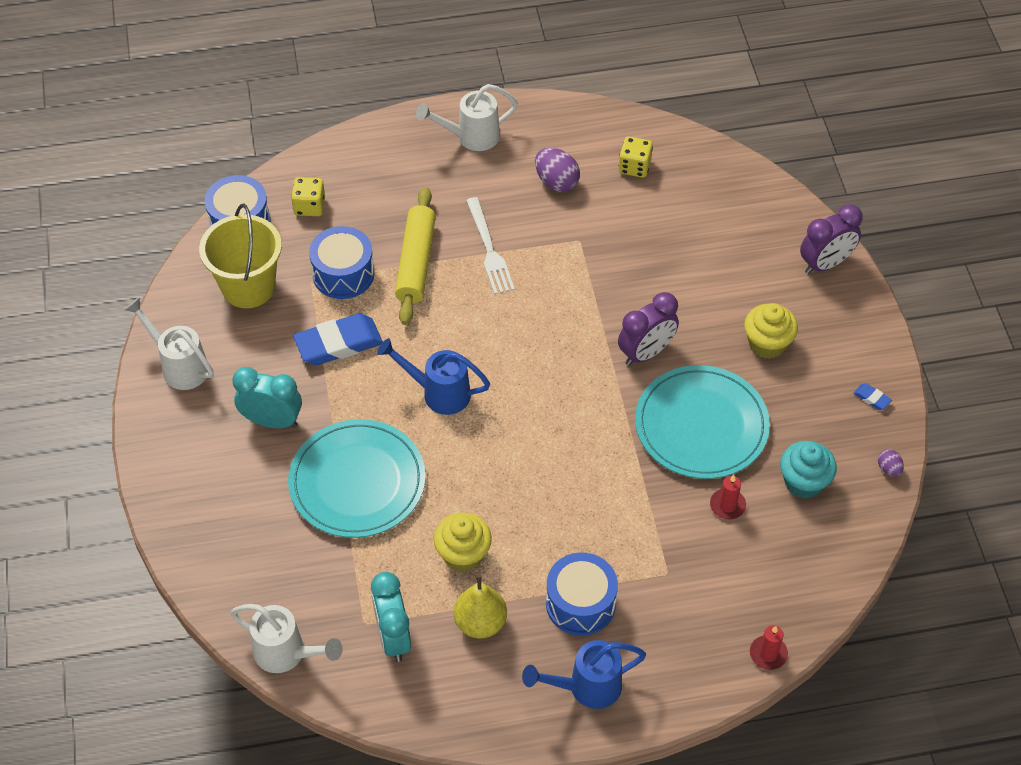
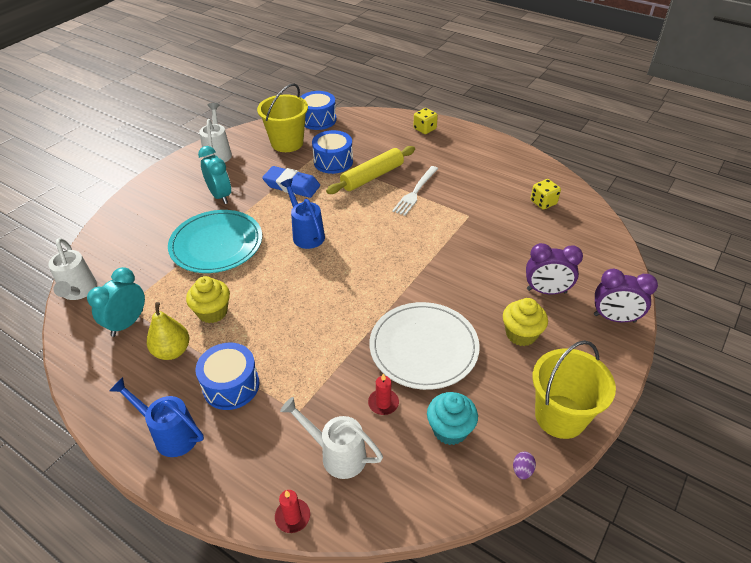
camera: 45 degrees right, 10 degrees down
yellow dice [291,177,325,216] -> yellow dice moved to [413,108,438,134]
white watering can [416,84,518,151] -> white watering can moved to [280,397,383,479]
purple egg [535,148,580,192] -> none
purple clock [618,292,679,366] -> purple clock moved to [526,243,583,294]
turquoise plate [635,365,770,479] -> white plate [370,302,480,390]
blue eraser [854,383,892,410] -> yellow bucket [533,340,616,439]

